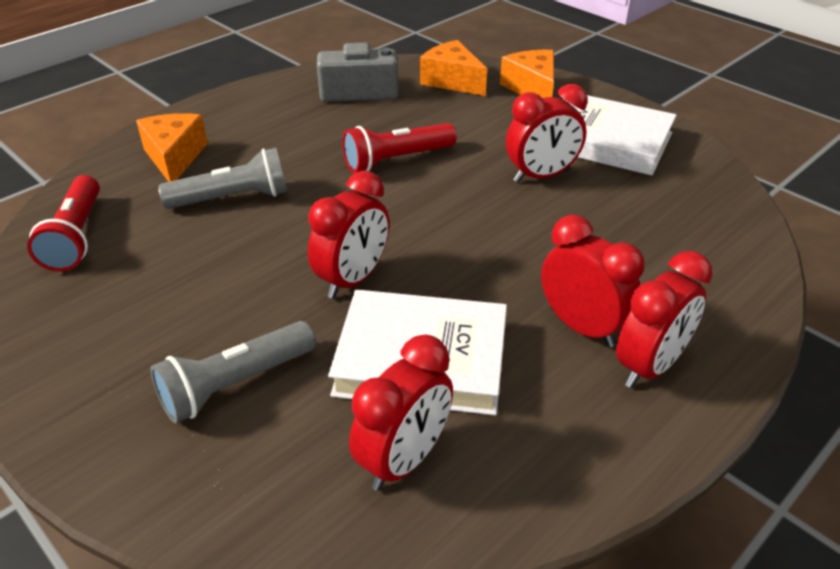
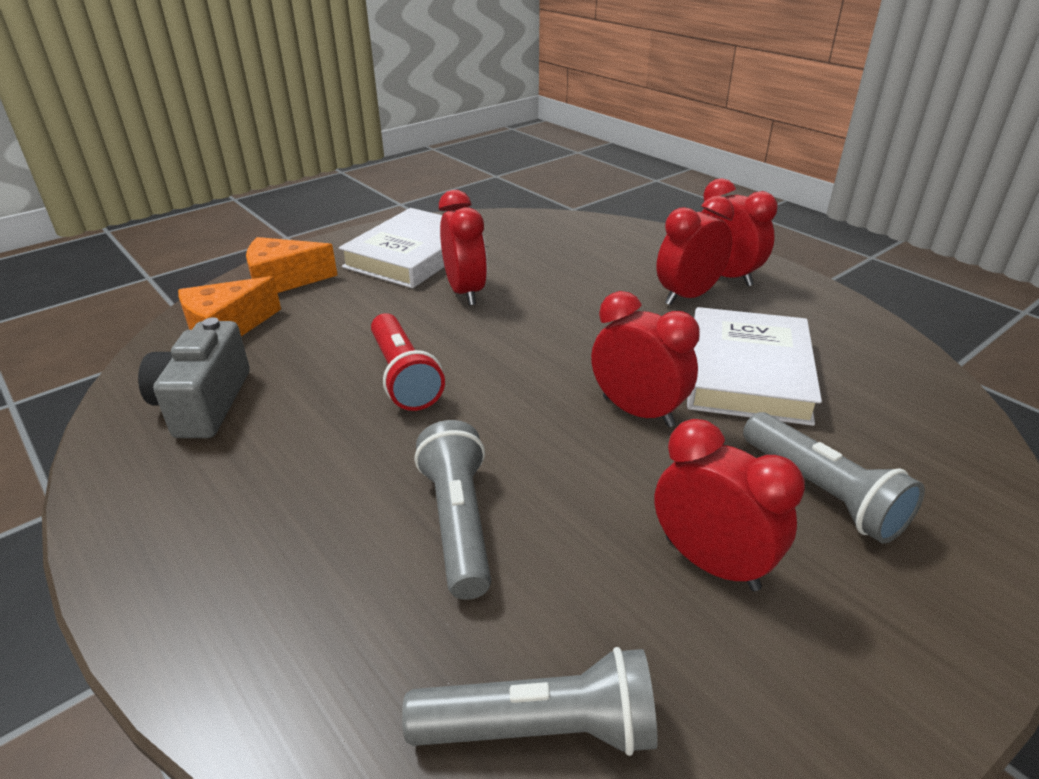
camera: 85 degrees left, 5 degrees down
red flashlight [27,175,100,272] -> grey flashlight [402,647,658,756]
orange cheese [136,113,208,182] -> none
red clock [349,335,453,491] -> red clock moved to [654,419,805,591]

